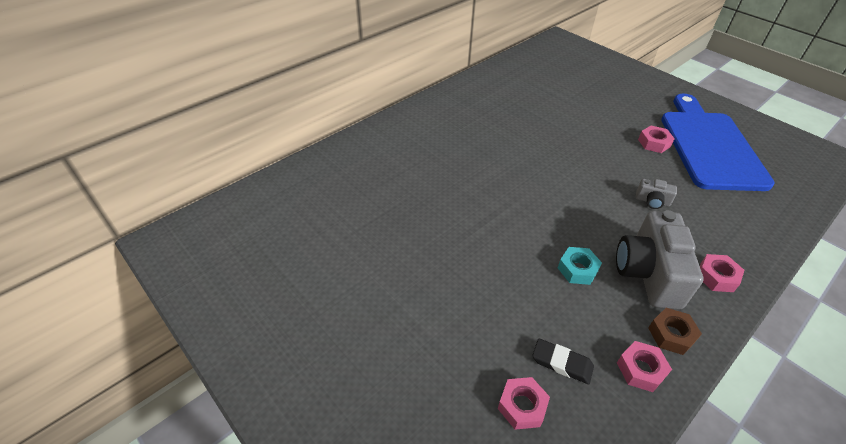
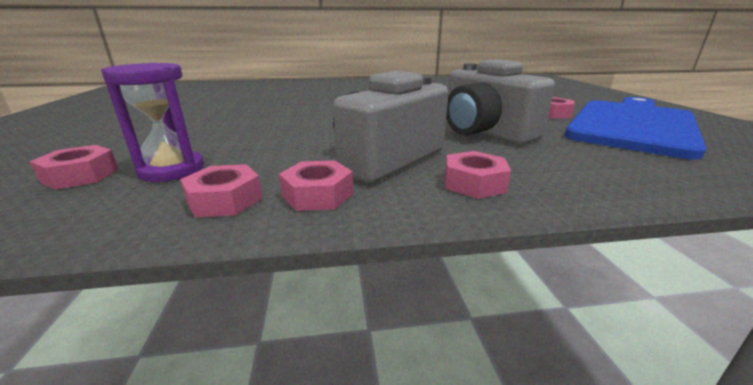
camera: 35 degrees right, 20 degrees down
black eraser [532,339,594,384] -> purple hourglass [101,63,204,182]
turquoise nut [558,247,602,285] -> none
grey camera [636,179,677,209] -> grey camera [446,59,555,145], size x2.23
brown nut [648,308,702,355] -> pink nut [279,160,353,211]

